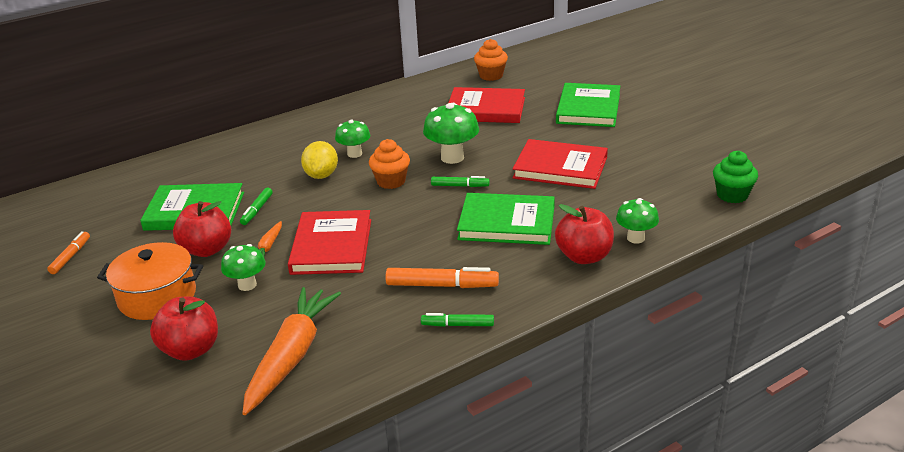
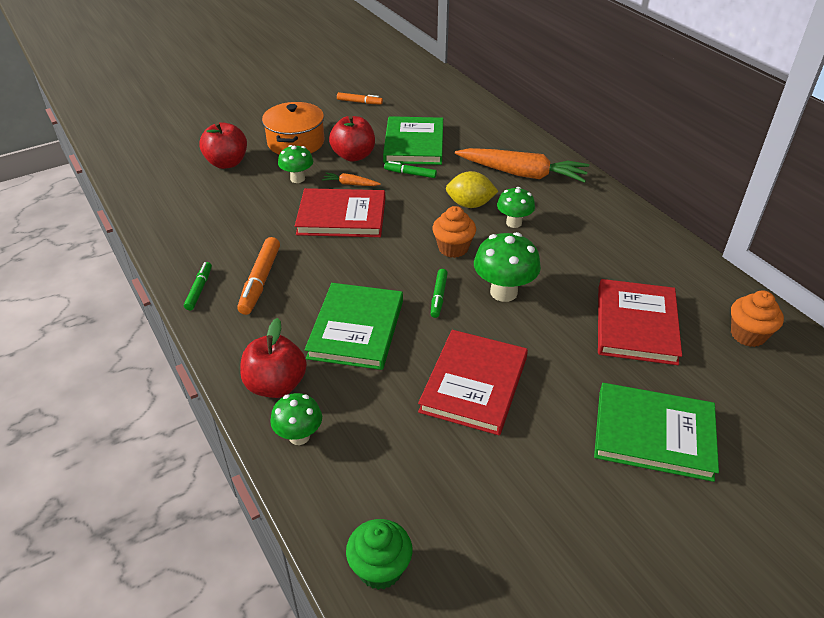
camera: 90 degrees right, 10 degrees up
orange carrot [242,287,341,415] -> orange carrot moved to [455,148,589,183]

